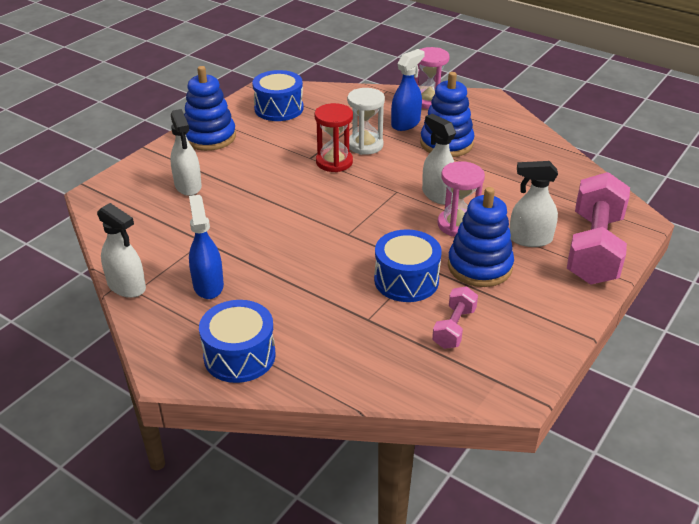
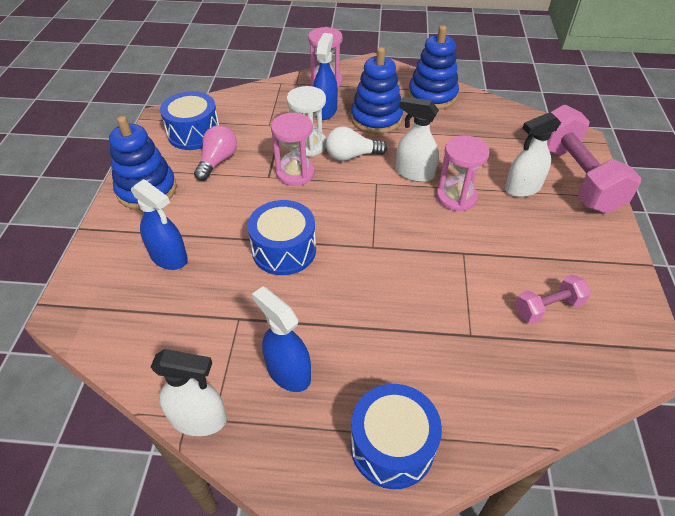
camera: 30 degrees left, 10 degrees up
white spray bottle [170,109,202,196] -> blue spray bottle [131,179,188,270]
red hourglass [315,103,353,172] -> pink hourglass [271,113,315,186]
blue drum [374,229,442,302] -> blue drum moved to [247,200,316,275]
pink dumbbell [432,286,478,349] -> pink dumbbell turned 75 degrees clockwise [515,274,591,324]
blue stacking toy [448,187,514,287] -> blue stacking toy moved to [408,25,459,109]
none -> pink light bulb [194,125,237,181]
none -> white light bulb [326,126,387,161]

